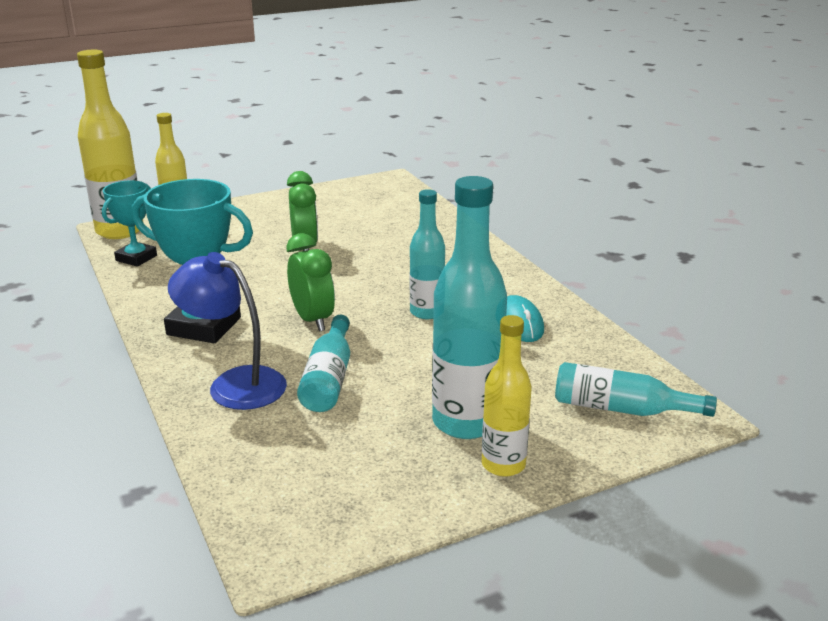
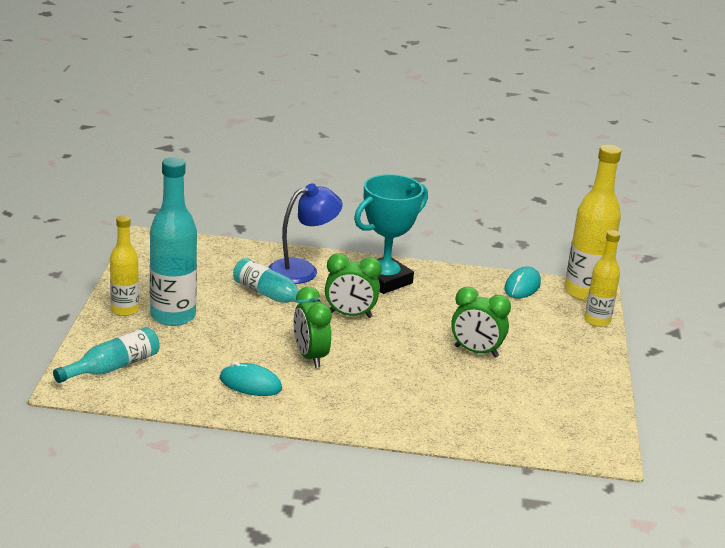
camera: 120 degrees right, 0 degrees up
turquoise trophy [102,180,157,267] -> turquoise mouse [504,267,541,298]
turquoise bottle [410,189,445,319] -> green clock [294,287,332,368]

